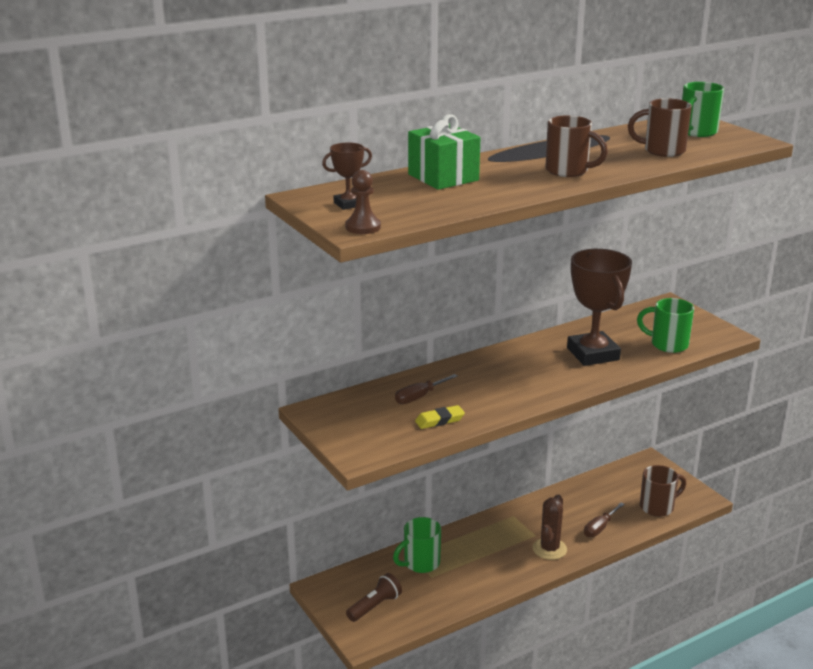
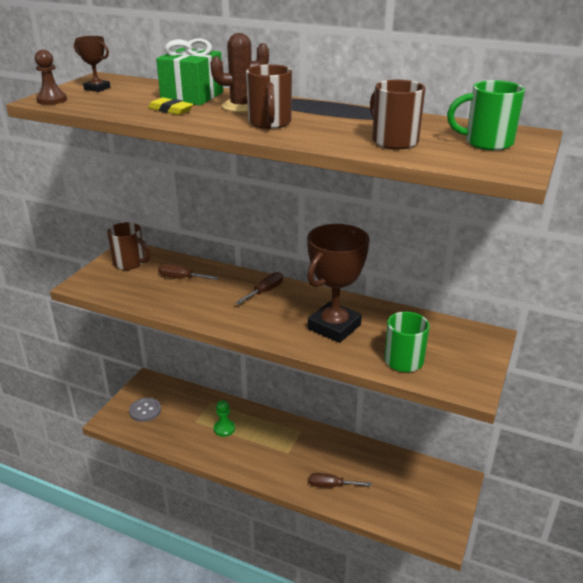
camera: 55 degrees right, 5 degrees up
brown flashlight [346,573,402,622] -> grey button [129,398,161,422]
green mug [393,517,441,573] -> none
yellow eraser [415,405,465,429] -> yellow eraser moved to [148,97,193,115]
brown cactus [533,495,567,560] -> brown cactus moved to [210,33,269,112]
brown mug [640,465,686,517] -> brown mug moved to [107,222,151,270]
none -> green pawn [214,400,235,437]
none -> brown screwdriver [236,272,283,304]

